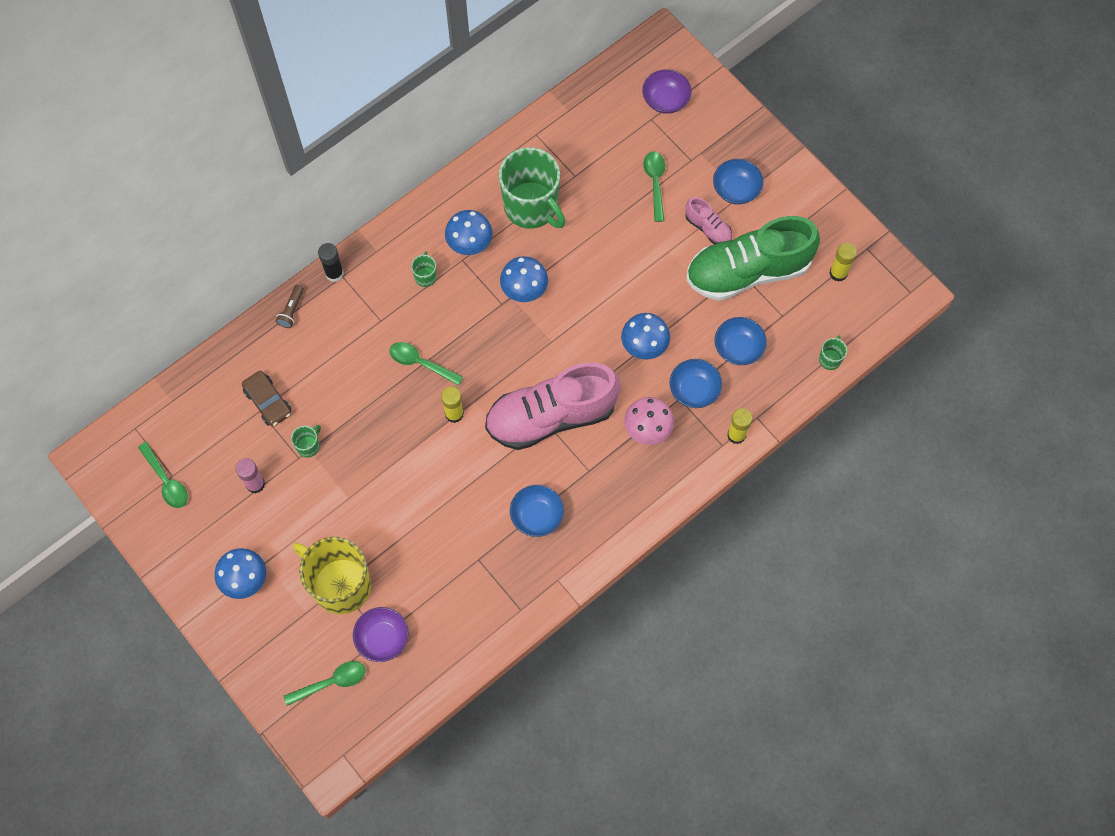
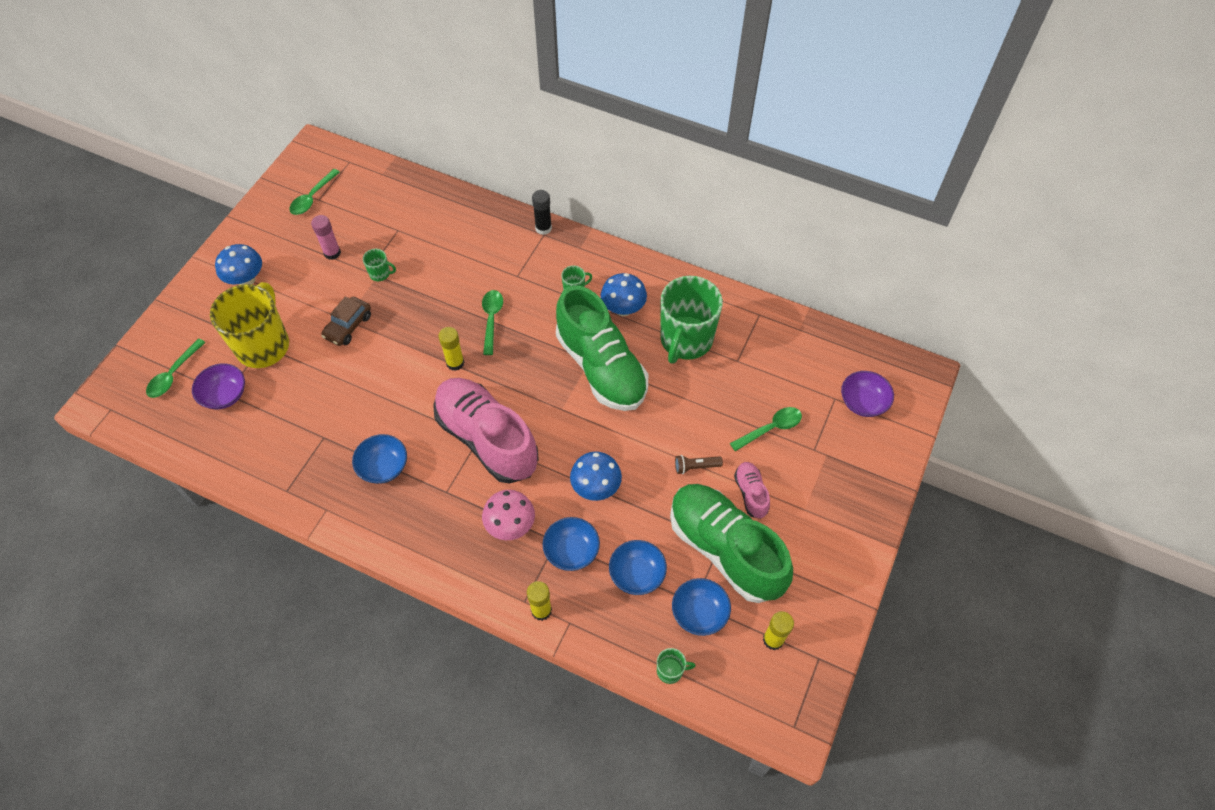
camera: 65 degrees right, 10 degrees down
brown car [242,371,291,426] -> brown car moved to [321,296,371,346]
brown flashlight [276,285,304,328] -> brown flashlight moved to [675,455,723,474]
green spoon [284,661,366,706] -> green spoon turned 75 degrees clockwise [146,338,206,398]
blue mushroom [500,256,548,302] -> green shoe [556,285,648,411]
pink shoe [685,197,732,244] -> pink shoe turned 150 degrees clockwise [734,462,770,519]
blue bowl [713,159,763,204] -> blue bowl moved to [672,578,731,636]

